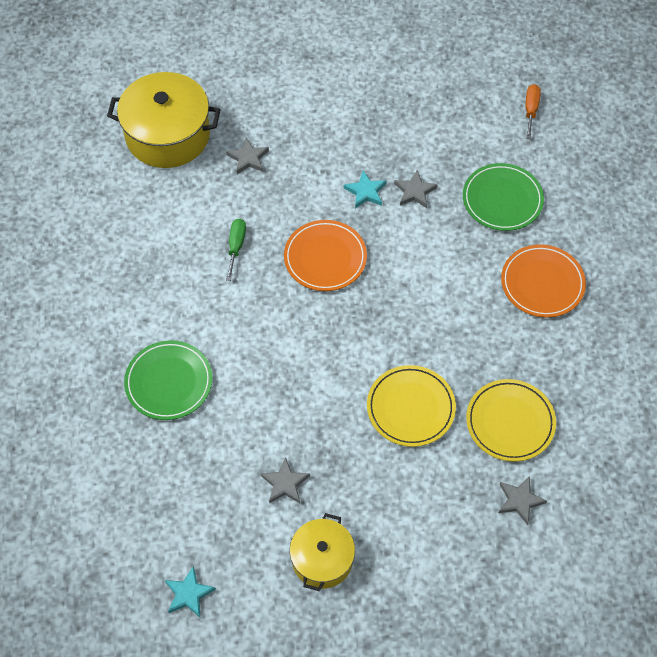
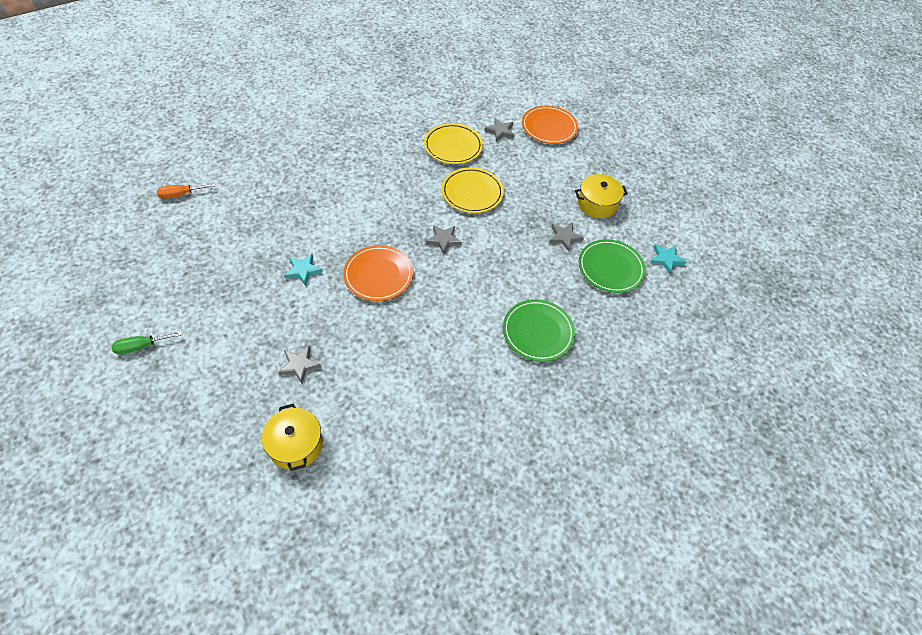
camera: 120 degrees left, 5 degrees down
yellow pot [107,72,221,168] -> yellow pot [262,404,323,471], size x0.60
green screwdriver [226,219,246,281] -> green screwdriver moved to [111,331,182,354]
grey star [394,170,438,208] -> grey star moved to [426,225,462,254]
green plate [463,163,544,231] -> green plate moved to [579,239,646,293]
orange plate [501,244,586,318] -> orange plate moved to [522,106,578,144]

